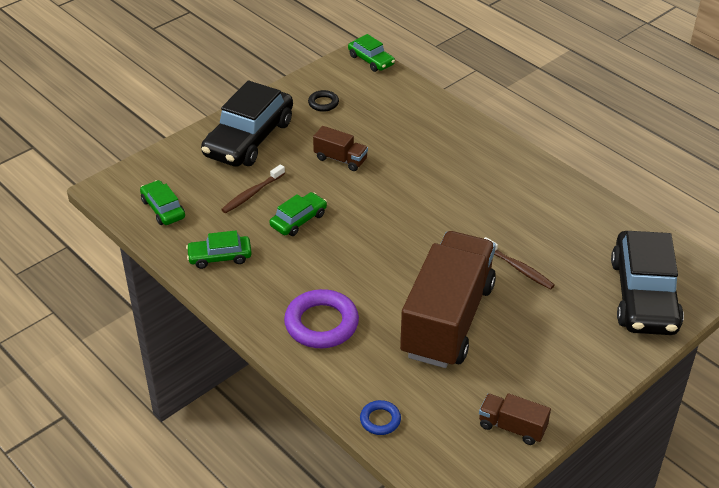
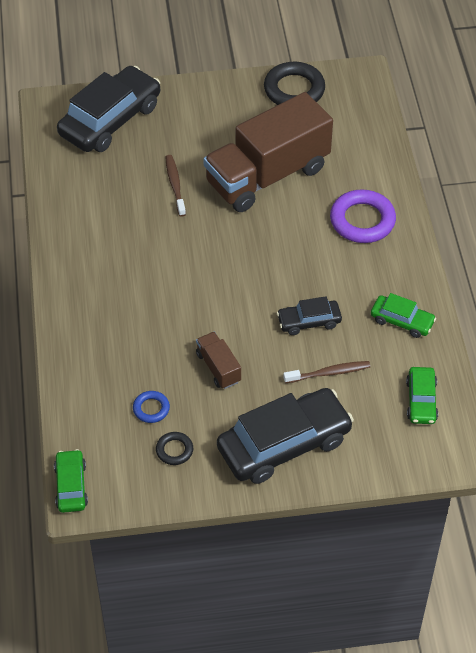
camera: 145 degrees left, 10 degrees up
green car [269,192,327,236] -> black car [277,296,342,335]
blue ring [360,400,401,435] -> blue ring moved to [133,391,170,423]
brown truck [479,393,551,445] -> black ring [264,62,325,105]

